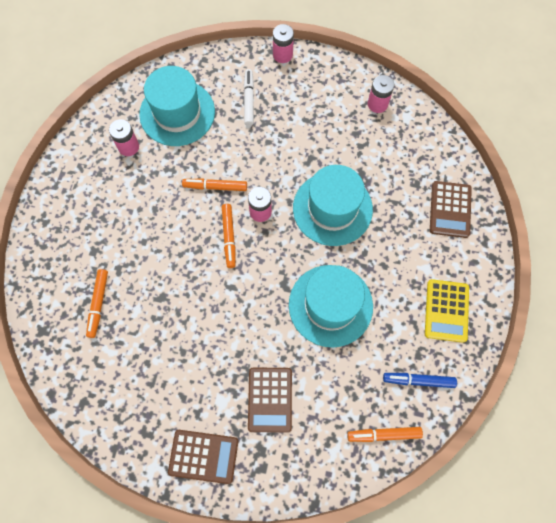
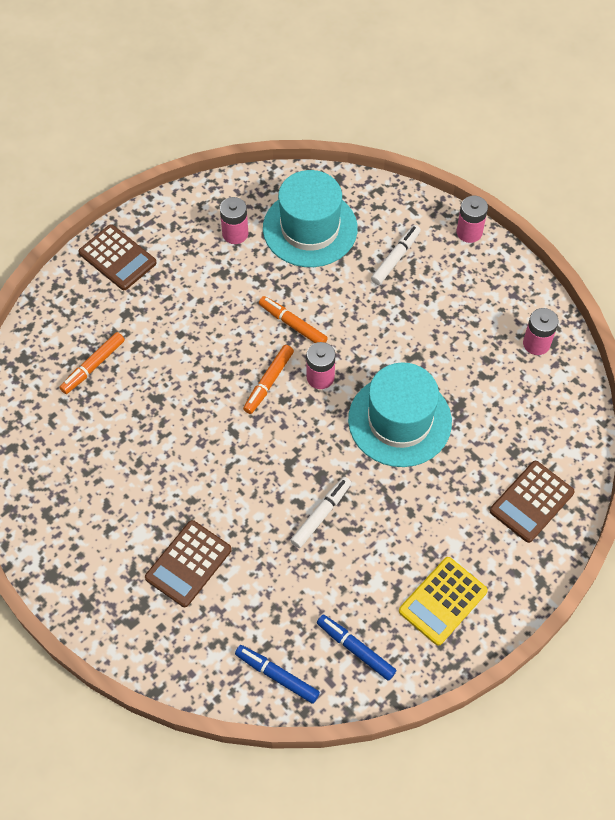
camera: 35 degrees right, 10 degrees down
brown calculator [168,430,238,484] -> brown calculator moved to [79,225,157,290]
turquoise hat [289,265,373,348] -> white marker [290,477,351,548]
orange marker [347,427,423,442] -> blue marker [235,645,320,704]

